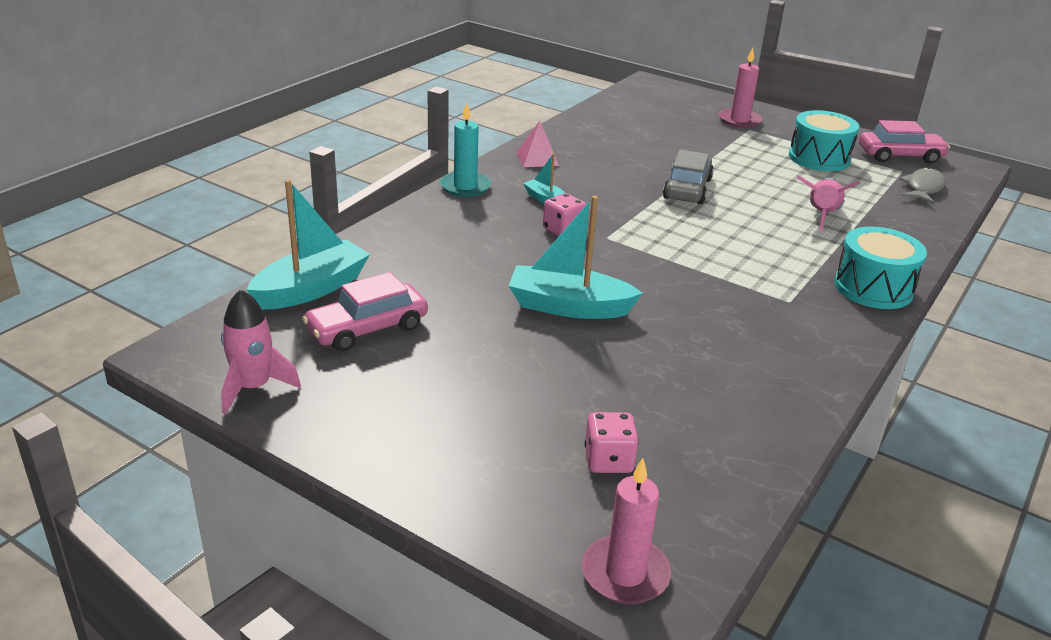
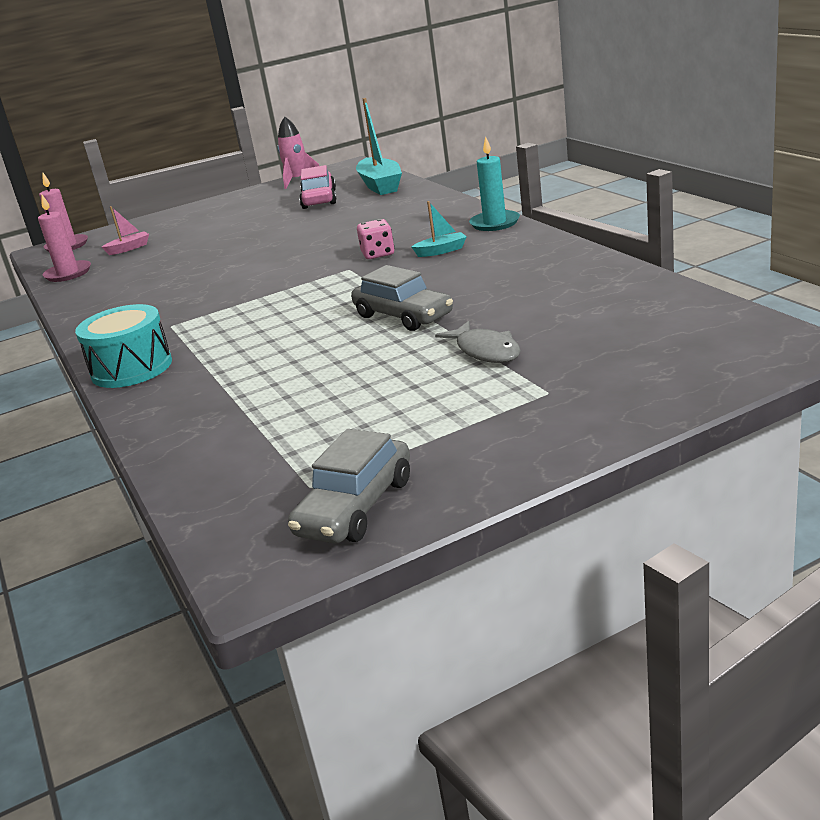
camera: 125 degrees right, 5 degrees down
turquoise boat [509,196,643,319] -> none
pink pyramid [516,121,559,167] -> none
pink dice [585,412,639,473] -> pink boat [102,206,149,255]
pink candle [719,47,762,128] -> pink candle moved to [38,195,91,282]
turquoise drum [789,110,859,171] -> none
pink rocket [796,176,860,231] -> none
pink car [859,120,950,164] -> grey car [288,429,410,544]
grey fish [899,167,946,204] -> grey fish moved to [435,321,521,363]

